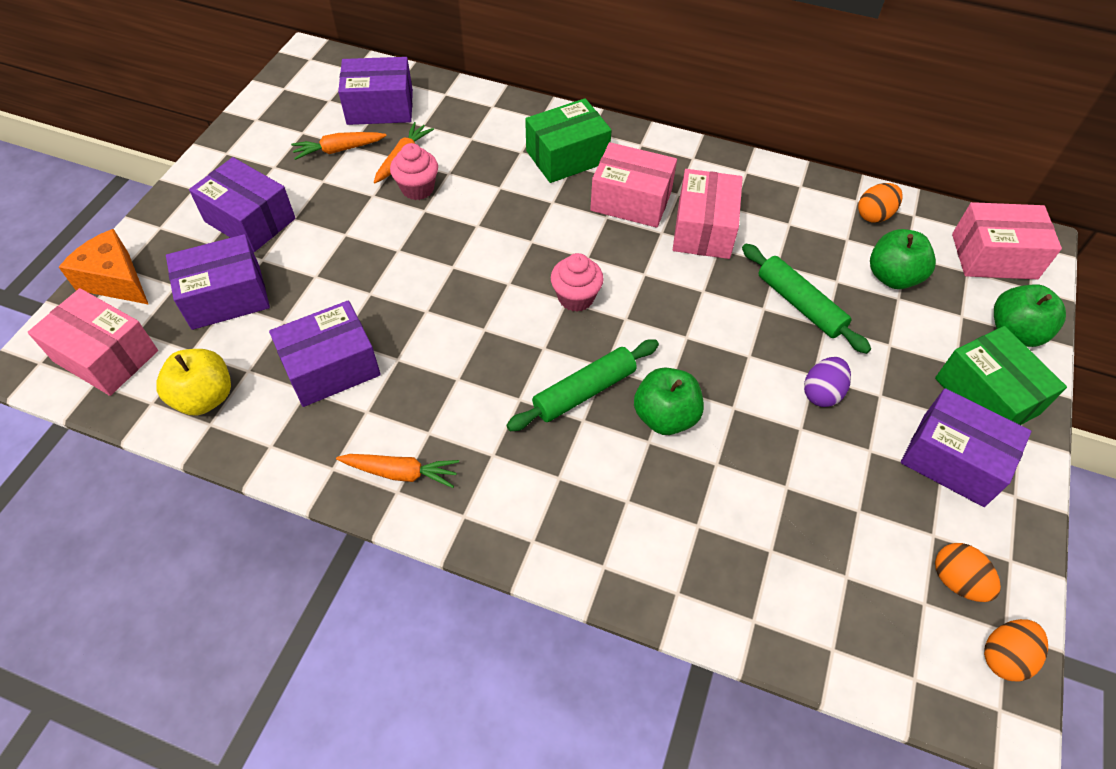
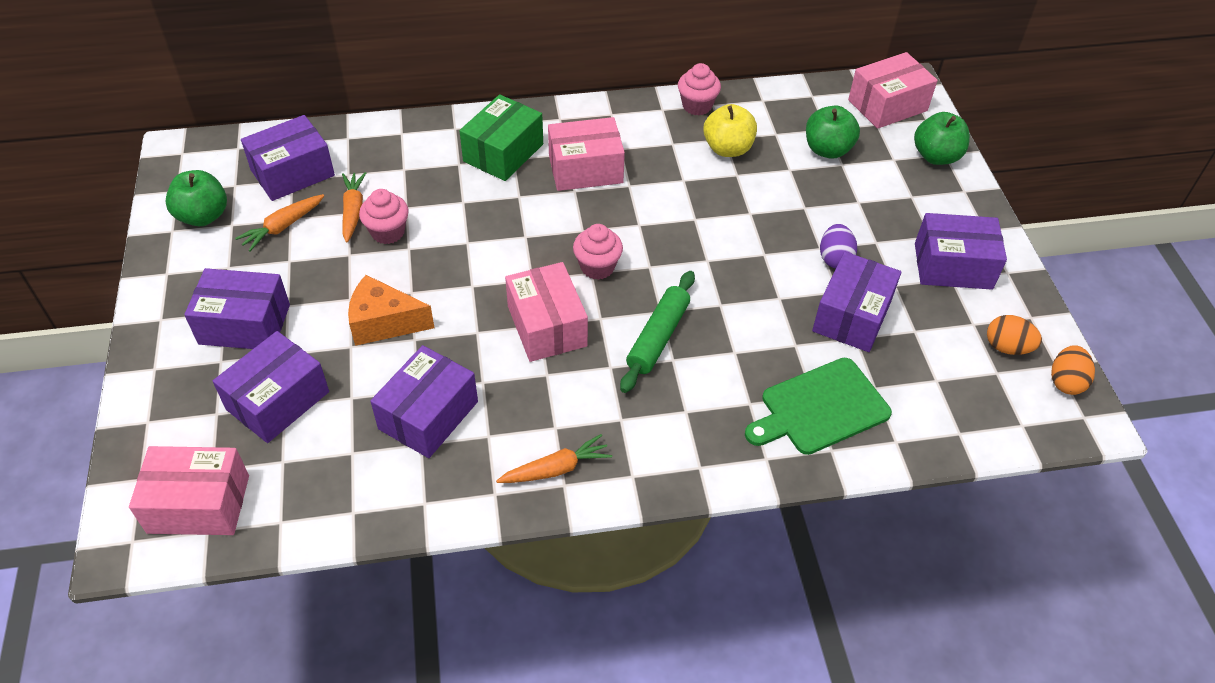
camera: 30 degrees left, 5 degrees down
orange cheese [59,229,149,305] -> orange cheese moved to [348,275,434,346]
yellow apple [156,349,231,415] -> yellow apple moved to [703,104,757,157]
green apple [634,368,704,435] -> green apple moved to [165,170,227,226]
pink box [673,169,743,259] -> pink box moved to [505,262,588,362]
green rolling pin [742,244,871,354] -> none
orange egg [858,183,903,223] -> none
green box [935,326,1067,425] -> none
none -> pink cupcake [678,63,721,115]
none -> green cutting board [745,358,892,455]
none -> purple box [812,252,902,352]

